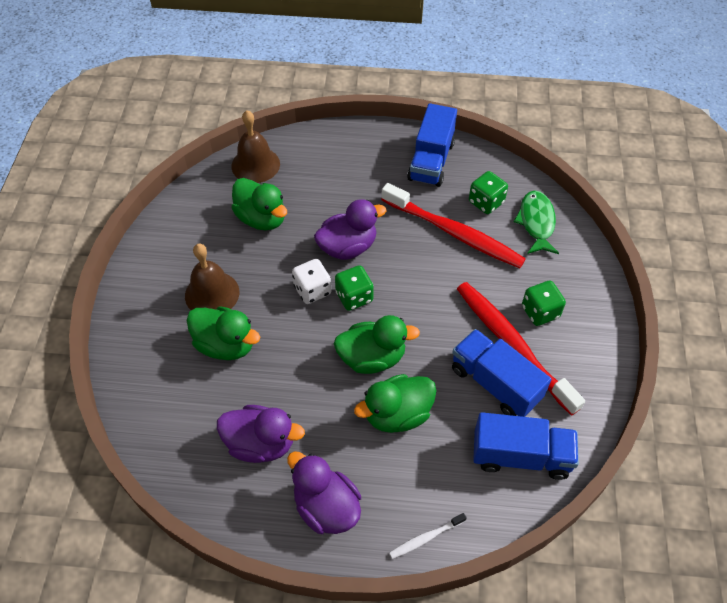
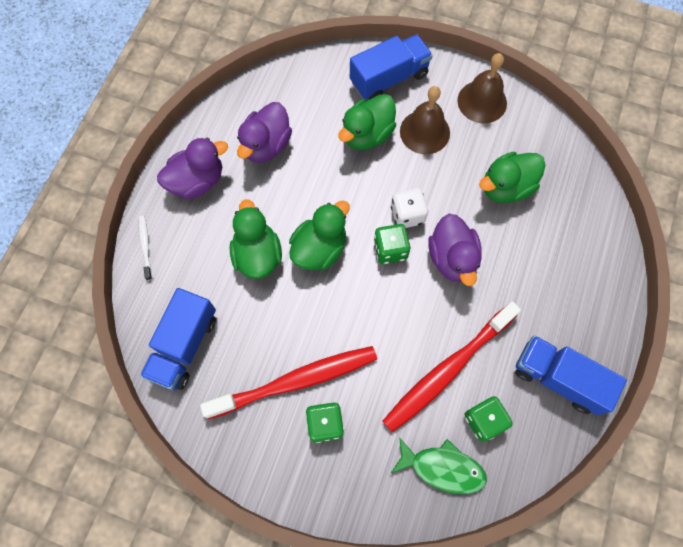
camera: 105 degrees right, 15 degrees up
brown bell [231,110,280,183] -> brown bell moved to [457,53,507,123]
green duck [334,315,420,374] -> green duck turned 150 degrees counterclockwise [289,201,350,270]
blue truck [452,329,551,417] -> blue truck moved to [350,34,433,100]

